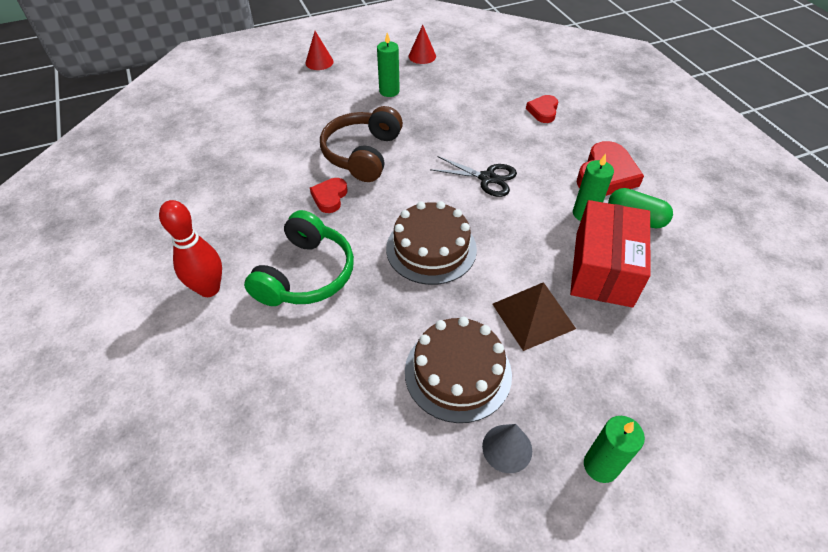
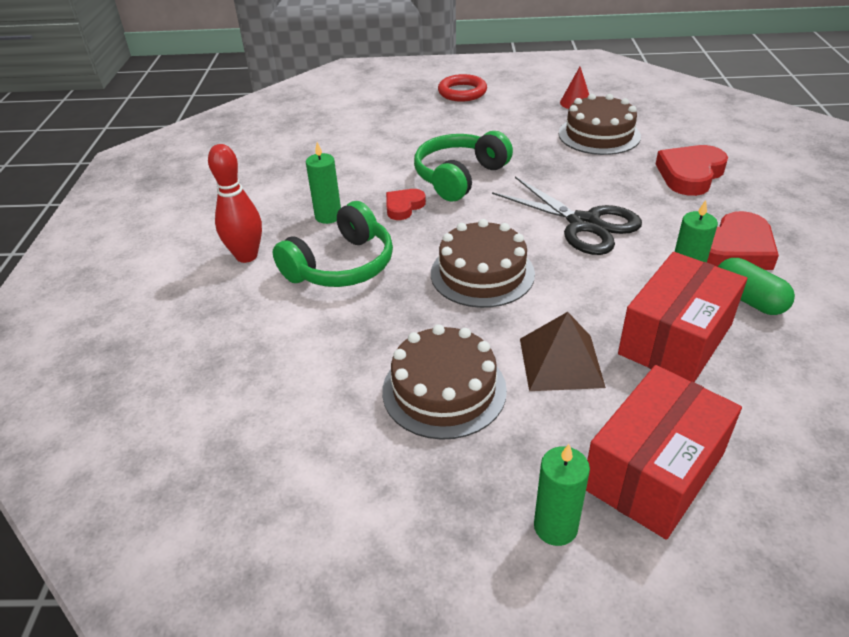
camera: 25 degrees right, 10 degrees down
red cone [306,31,334,70] -> red ring [438,74,487,102]
brown headphones [320,106,403,182] -> green headphones [414,131,513,202]
green candle [377,33,400,97] -> green candle moved to [306,142,341,224]
black scissors [430,156,517,197] -> black scissors [492,177,642,255], size x1.54
grey cone [482,424,532,473] -> none
red heart [526,95,558,123] -> red heart [655,145,728,196], size x1.72
none -> brown cake [559,94,641,155]
none -> red box [586,365,742,540]

